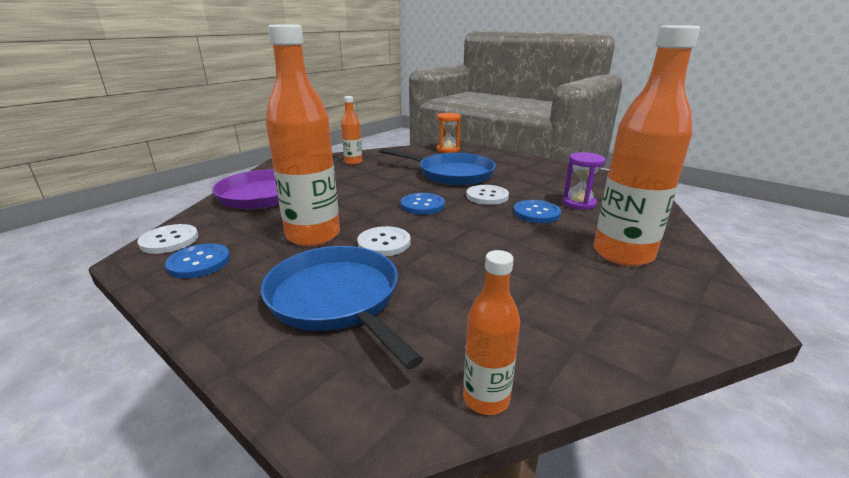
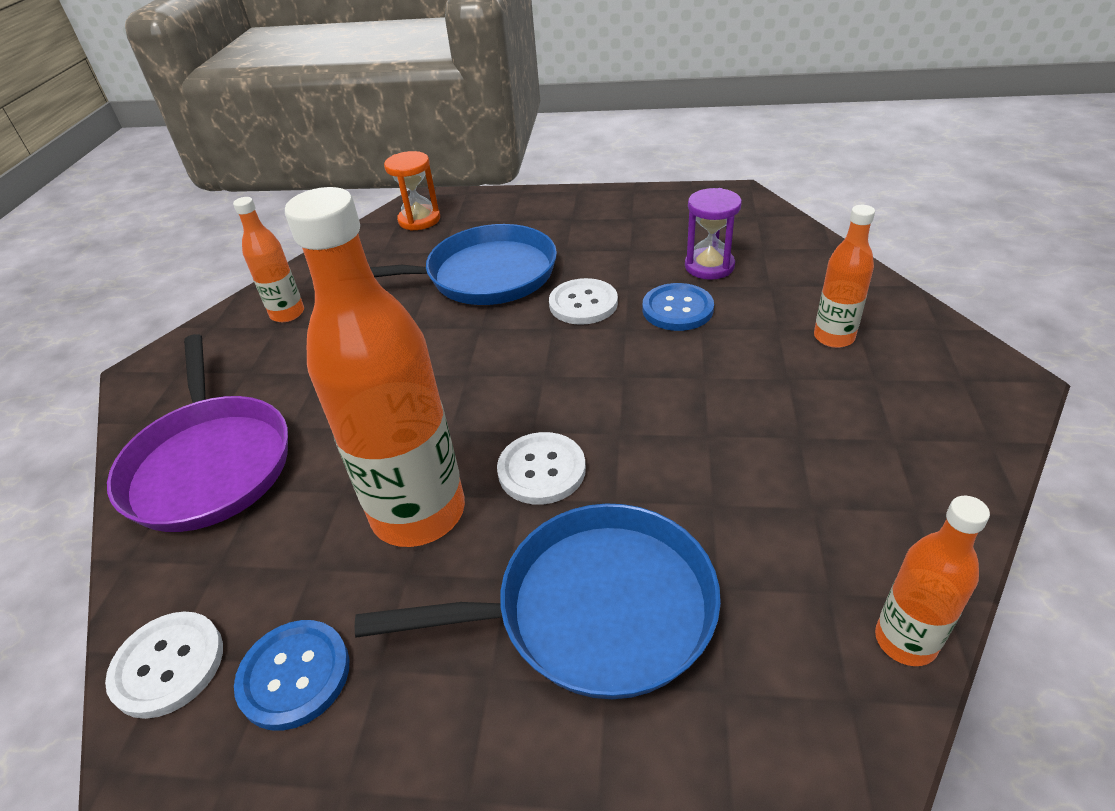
camera: 30 degrees left, 15 degrees up
blue pan [261,246,423,369] -> blue pan turned 150 degrees clockwise [355,503,721,699]
blue button [401,193,445,215] -> none
orange bottle [594,25,700,266] -> orange bottle [814,205,875,348], size x0.50

